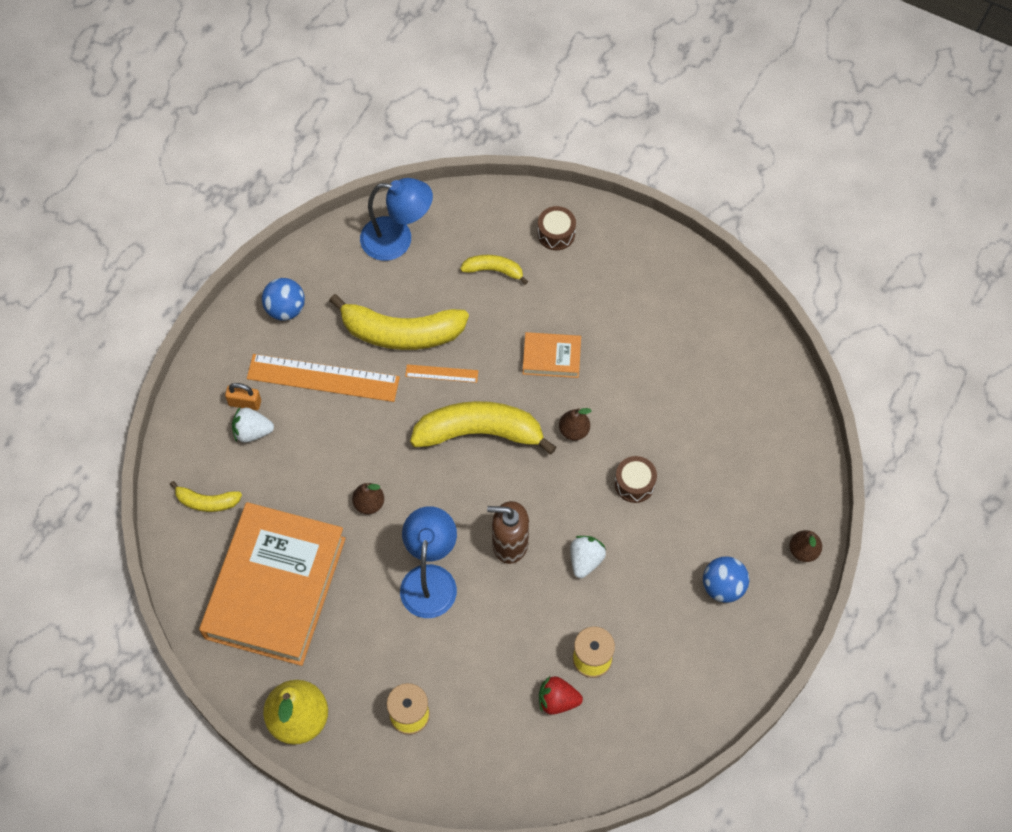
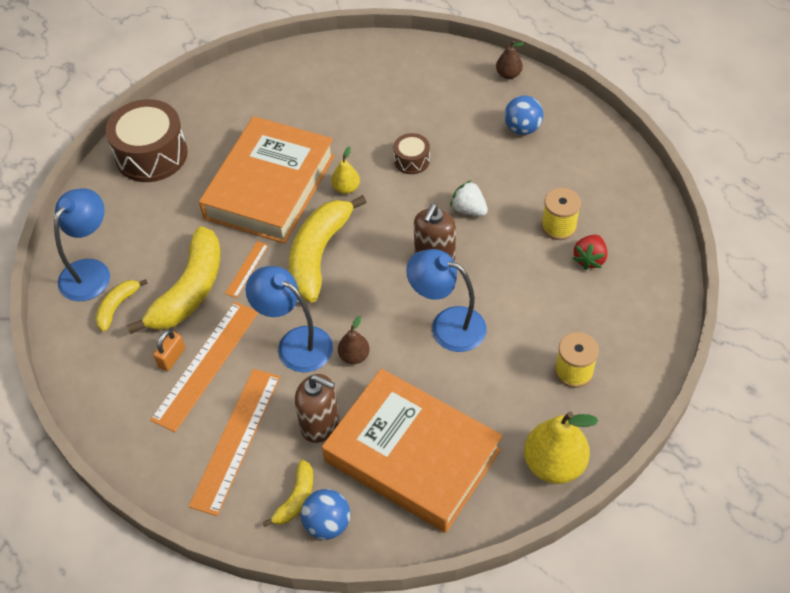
camera: 70 degrees left, 10 degrees down
orange padlock [225,383,261,410] -> orange padlock moved to [153,329,185,371]
white strawberry [232,407,274,443] -> orange ruler [189,369,280,516]
blue ball [262,278,305,321] -> blue ball moved to [301,489,350,540]
yellow banana [460,255,528,285] -> yellow banana moved to [95,279,148,332]
orange book [523,332,581,378] -> orange book [199,116,335,244], size x2.33
brown drum [537,206,576,250] -> brown drum [106,99,188,182], size x2.03
brown pear [559,408,592,441] -> yellow pear [331,146,360,194]
none -> blue lamp [245,266,333,372]
none -> brown soap dispenser [295,374,339,443]

